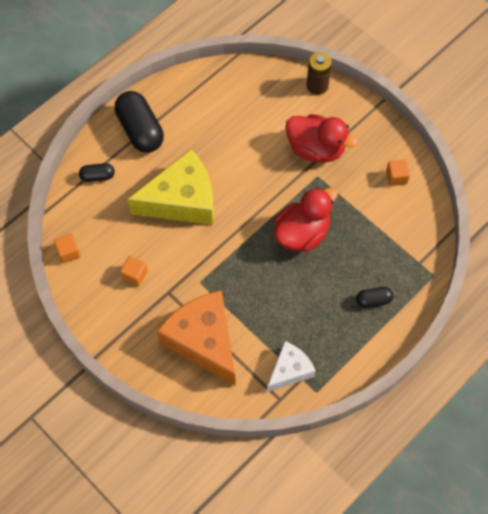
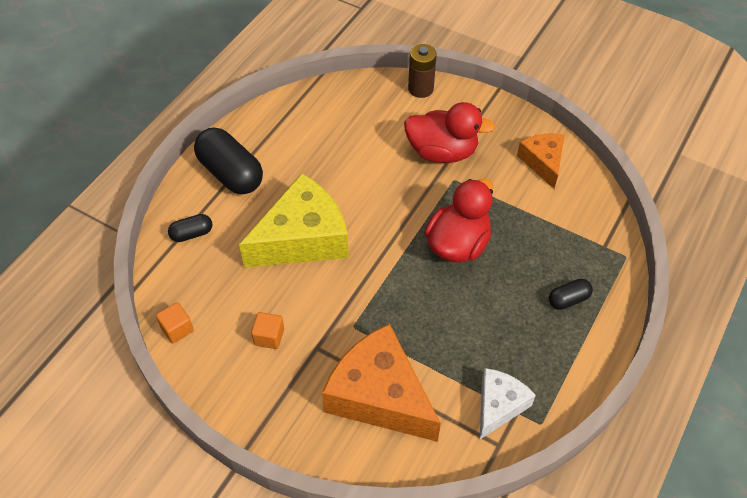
camera: 15 degrees left, 10 degrees down
orange cube [386,159,410,186] -> orange cheese [517,134,564,189]

